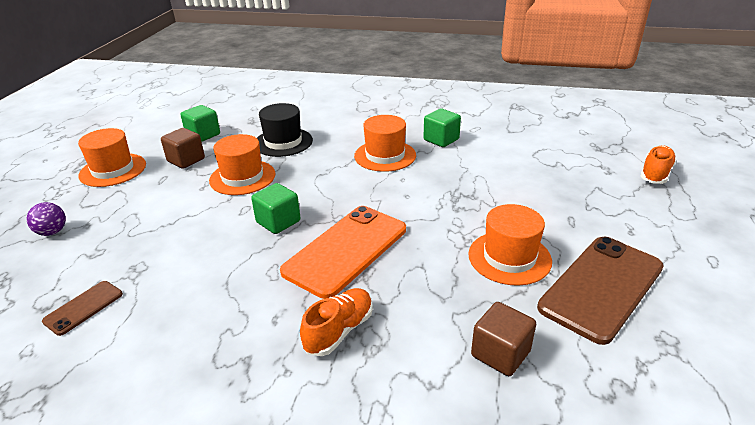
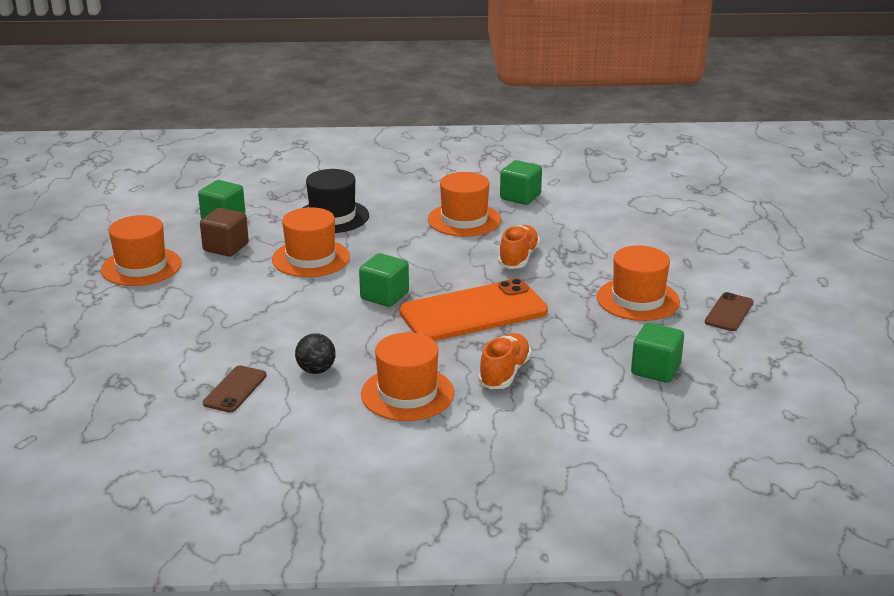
camera: 15 degrees left, 5 degrees down
purple ball [27,202,66,236] -> none
orange phone [280,206,406,299] -> orange phone turned 45 degrees clockwise [399,279,548,341]
brown cube [471,302,536,376] -> green cube [631,323,684,383]
brown phone [537,237,664,345] -> brown phone [705,292,754,331], size x0.47
orange shoe [640,145,677,184] -> orange shoe moved to [498,225,540,269]
none -> black ball [295,333,336,374]
none -> orange hat [361,332,454,421]

